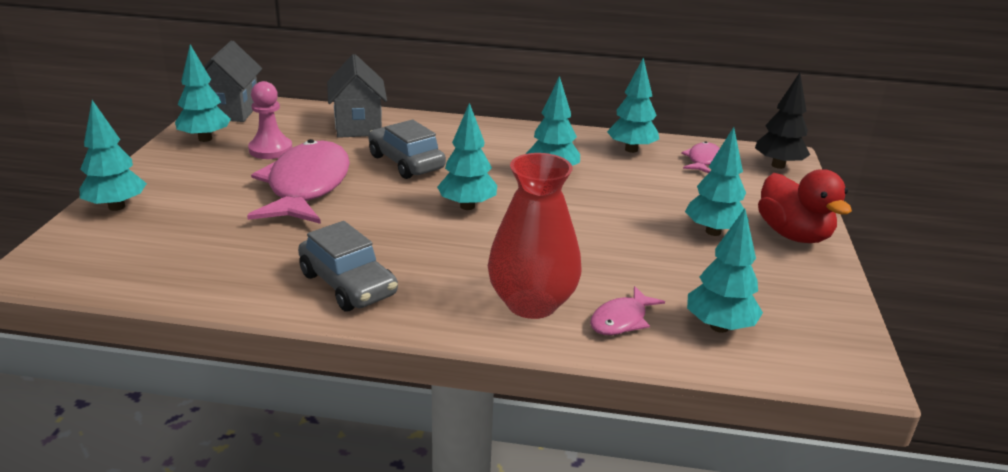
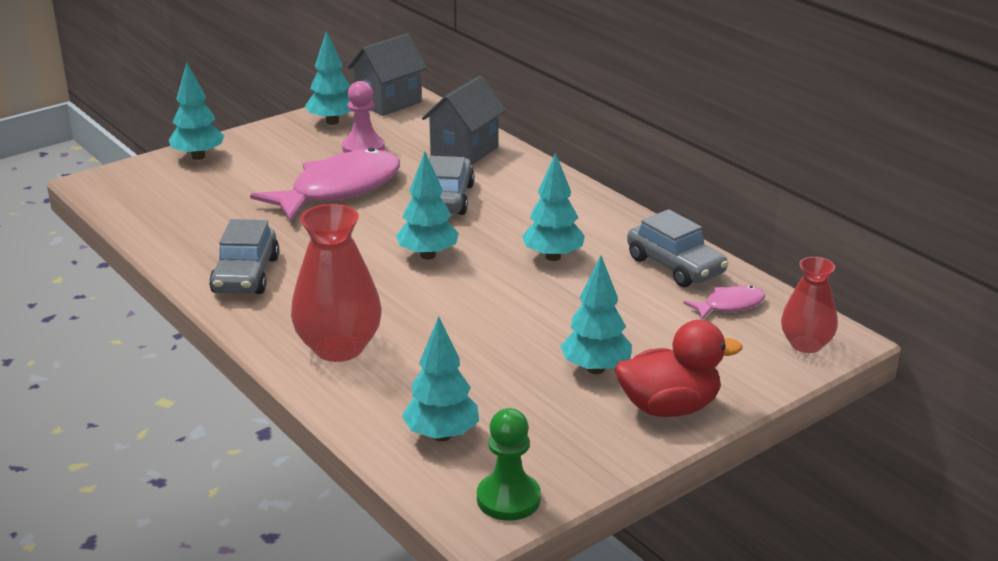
camera: 45 degrees right, 0 degrees up
pink fish [590,286,665,335] -> none
turquoise tree [607,58,659,153] -> grey car [627,209,729,287]
black tree [755,73,810,169] -> red vase [781,257,838,353]
red duck [758,169,852,243] -> red duck turned 120 degrees counterclockwise [615,320,743,417]
none -> green pawn [477,408,541,521]

